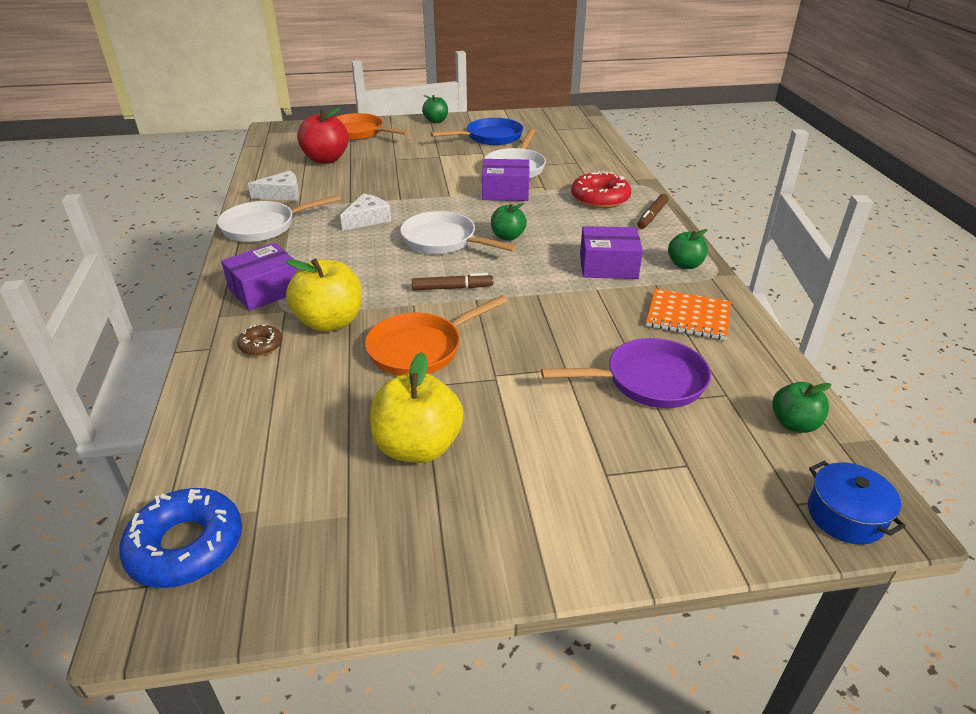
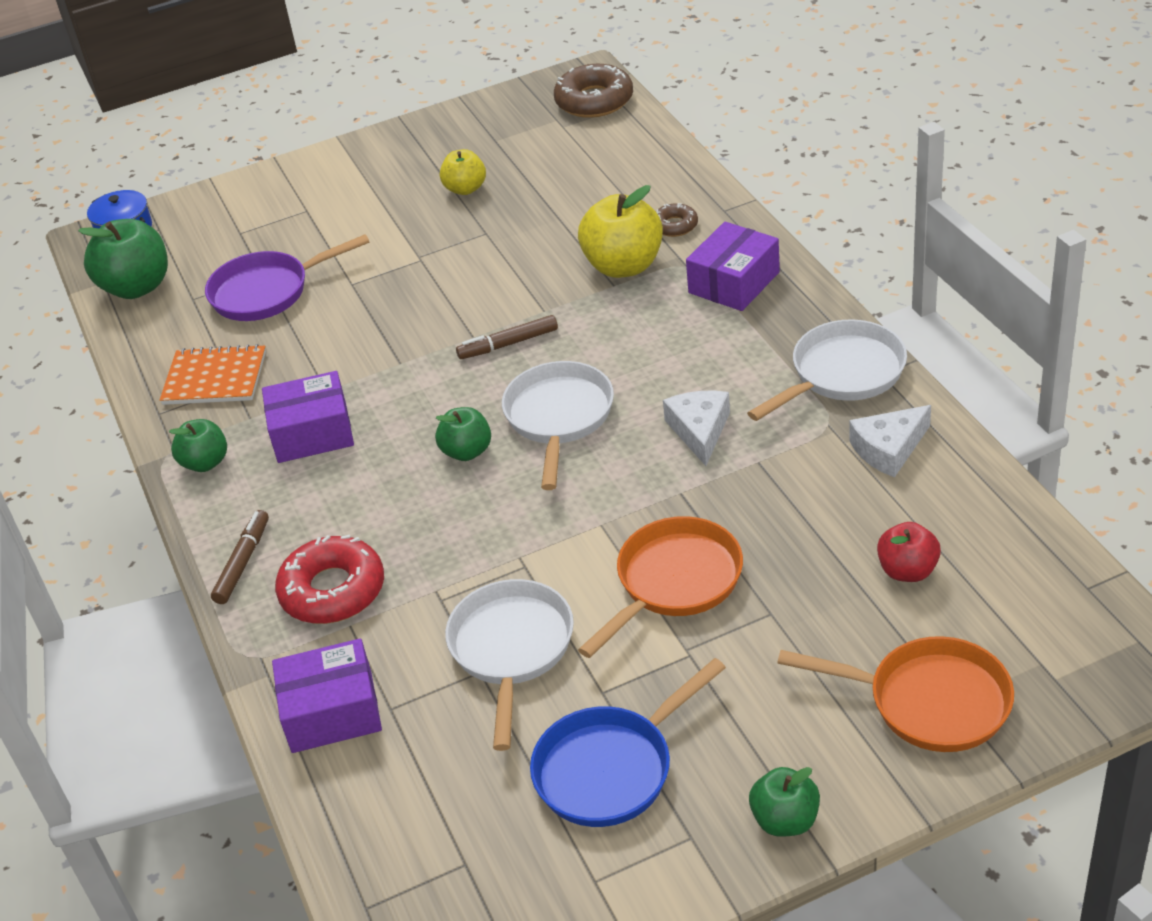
camera: 170 degrees right, 5 degrees up
blue donut [119,488,242,588] -> brown donut [554,64,633,118]
red apple [297,107,349,164] -> red apple [877,522,941,582], size x0.59
white cheese [340,193,391,231] -> white cheese turned 150 degrees clockwise [663,391,730,466]
orange pan [365,295,508,376] -> orange pan moved to [578,516,743,658]
yellow apple [370,352,463,463] -> yellow apple [440,149,486,195], size x0.59
white pan [400,211,517,254] -> white pan turned 105 degrees counterclockwise [502,361,614,490]
purple box [482,159,530,201] -> purple box moved to [272,638,382,753]
green apple [772,382,831,433] -> green apple [78,219,168,299], size x1.69

